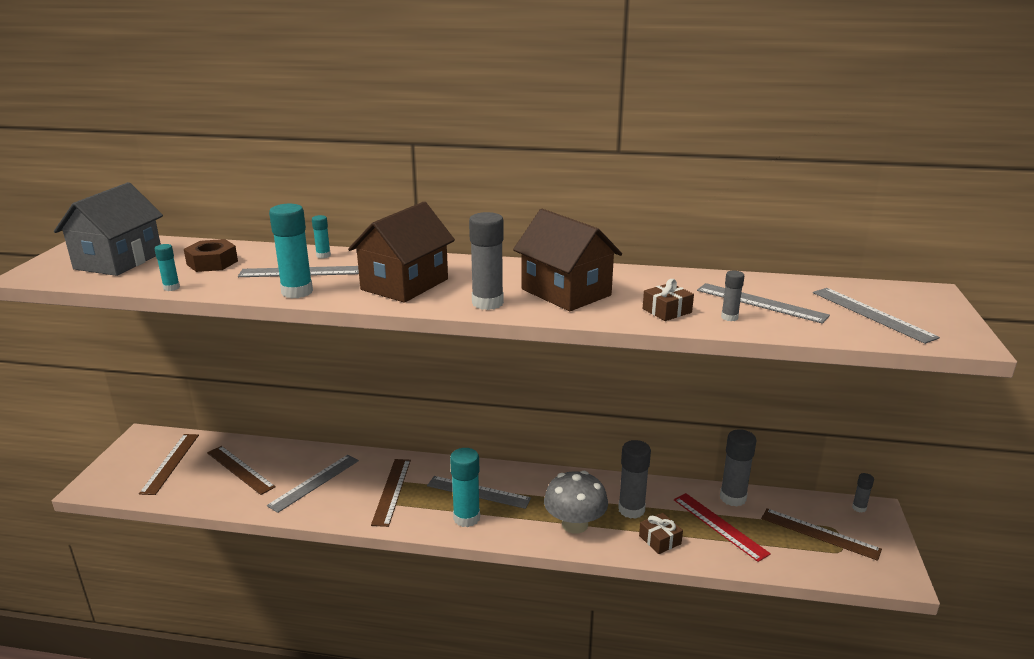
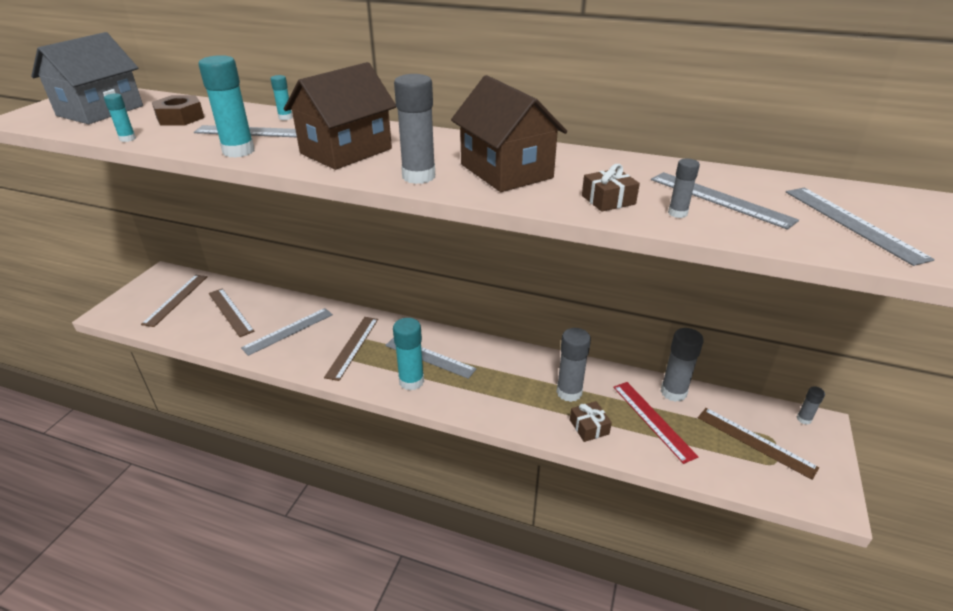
camera: 10 degrees right, 10 degrees up
grey mushroom [544,471,608,534] -> none

